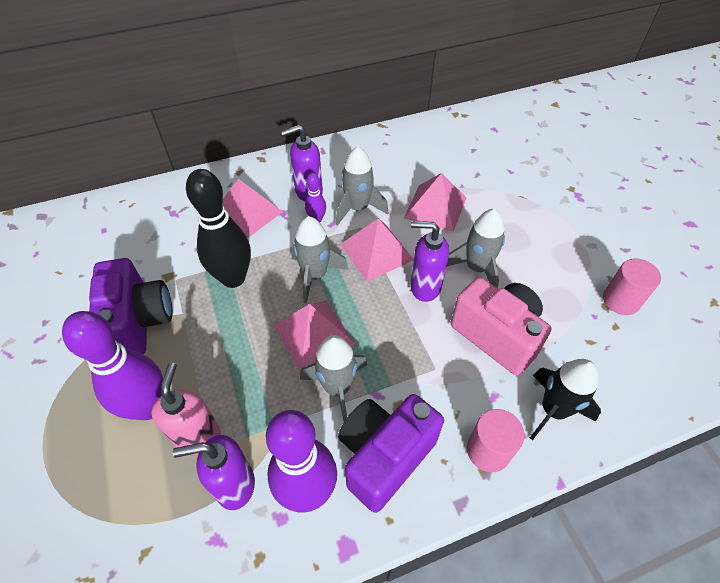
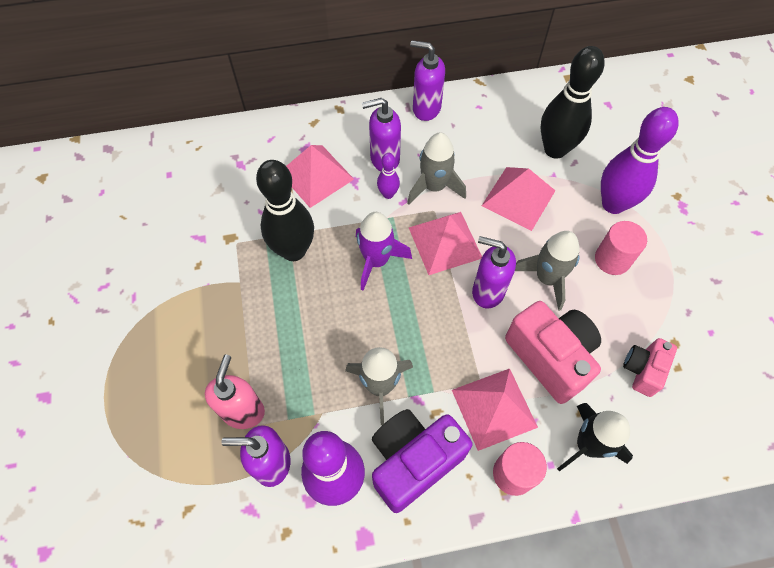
camera: 10 degrees right, 10 degrees up
purple bowling pin [62,311,163,420] -> purple bowling pin moved to [601,107,679,214]
purple camera [89,258,173,354] -> none
pink pyramid [273,301,355,371] -> pink pyramid moved to [452,368,538,451]
grey rocket [291,216,349,304] -> purple rocket [356,212,412,291]
pink cylinder [603,258,661,315] -> pink cylinder moved to [595,221,647,275]
none -> purple soap dispenser [410,40,445,121]
none -> black bowling pin [541,46,605,159]
none -> pink camera [623,338,677,397]

